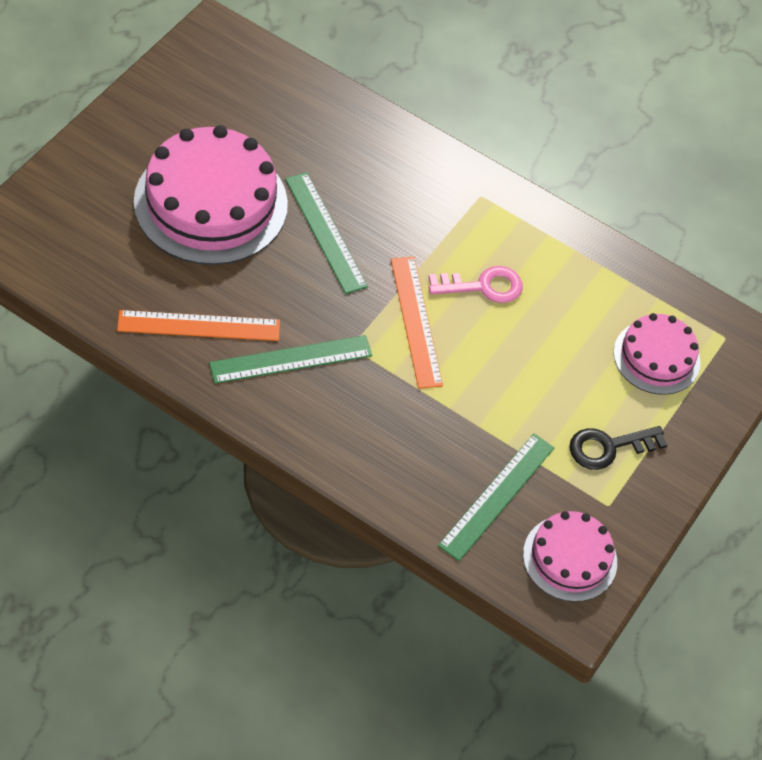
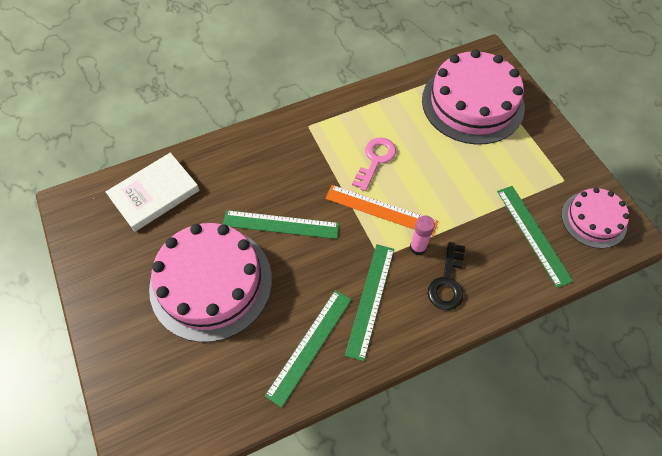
camera: 50 degrees left, 5 degrees up
orange ruler [117,310,280,341] -> green ruler [265,290,352,408]
black key [569,426,667,470] -> black key moved to [428,242,465,310]
pink cake [613,313,701,395] -> pink cake [422,49,525,145], size x1.79
none -> white book [106,153,200,232]
none -> pink glue stick [410,215,435,255]

